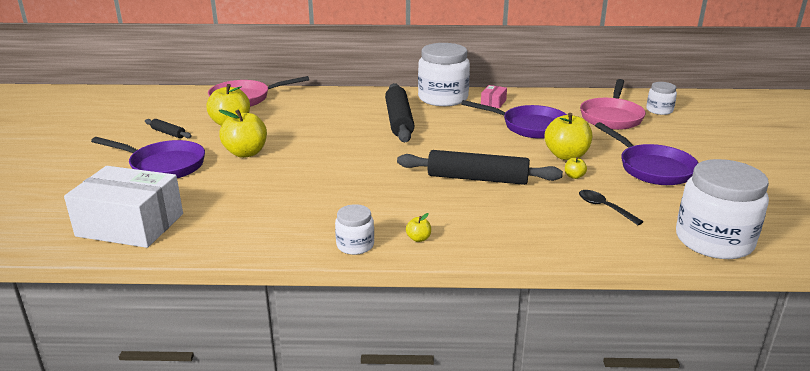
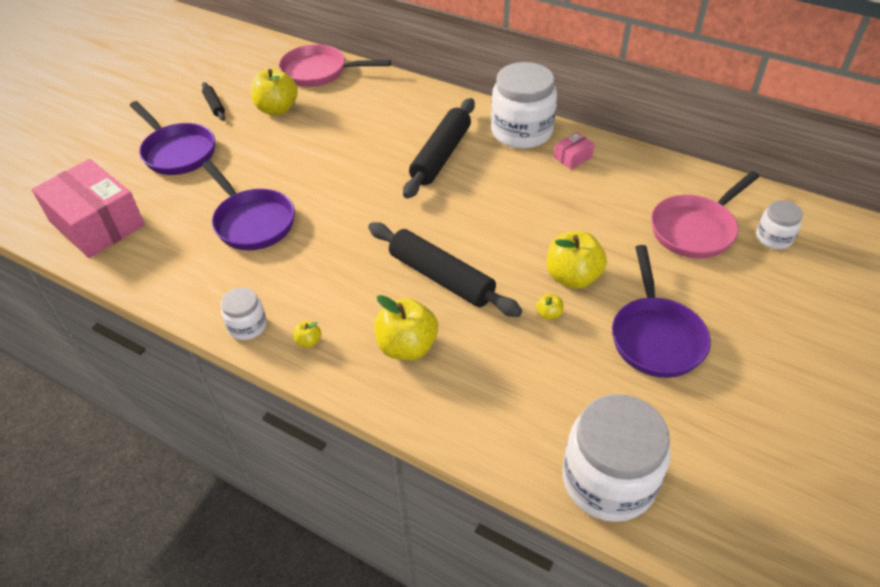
camera: 30 degrees right, 20 degrees up
white box [64,166,183,248] -> pink box [32,159,145,258]
yellow apple [219,109,267,158] -> yellow apple moved to [374,295,438,360]
purple pan [461,100,567,139] -> purple pan moved to [202,161,295,250]
black spoon [579,190,643,225] -> none

